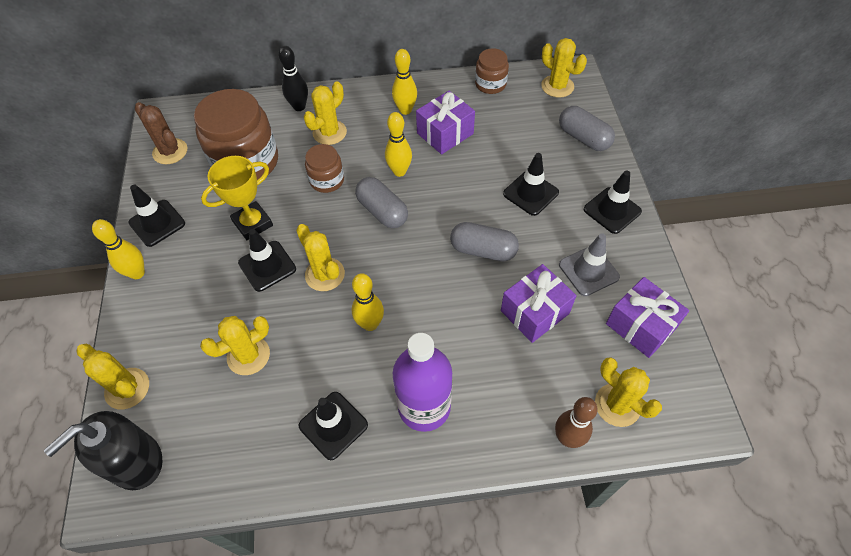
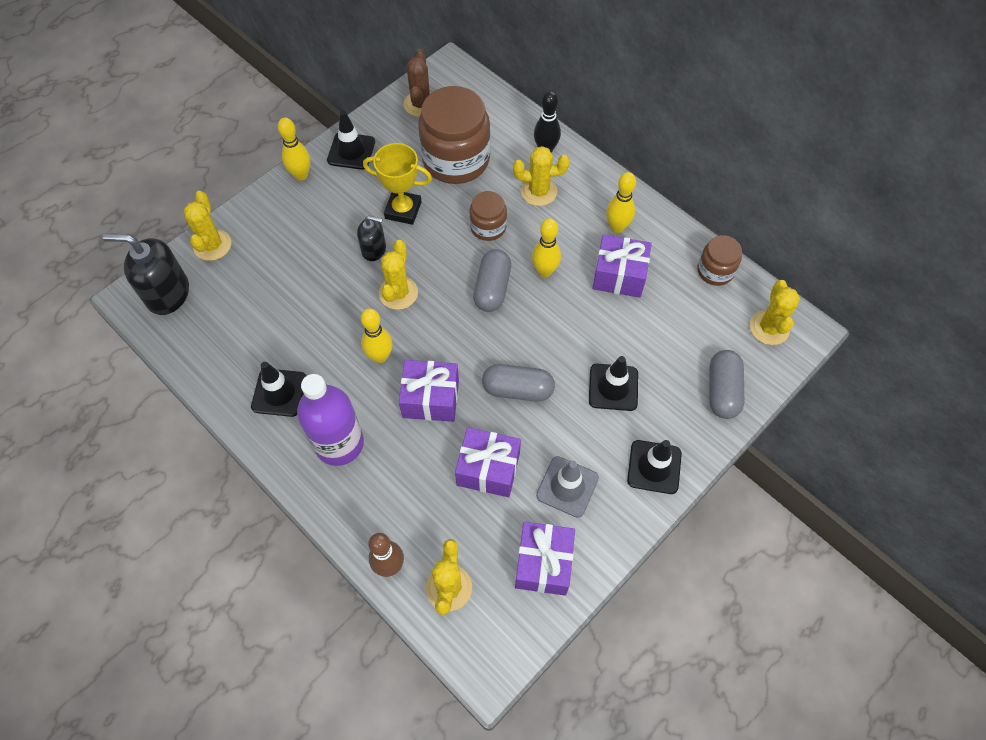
camera: 50 degrees right, 5 degrees up
yellow cactus [200,316,270,375] -> none
black traffic cone [238,229,296,292] -> black soap dispenser [357,215,386,261]
grey capsule [450,222,519,261] -> grey capsule turned 60 degrees counterclockwise [482,364,555,402]
none -> purple gift [399,360,459,422]

